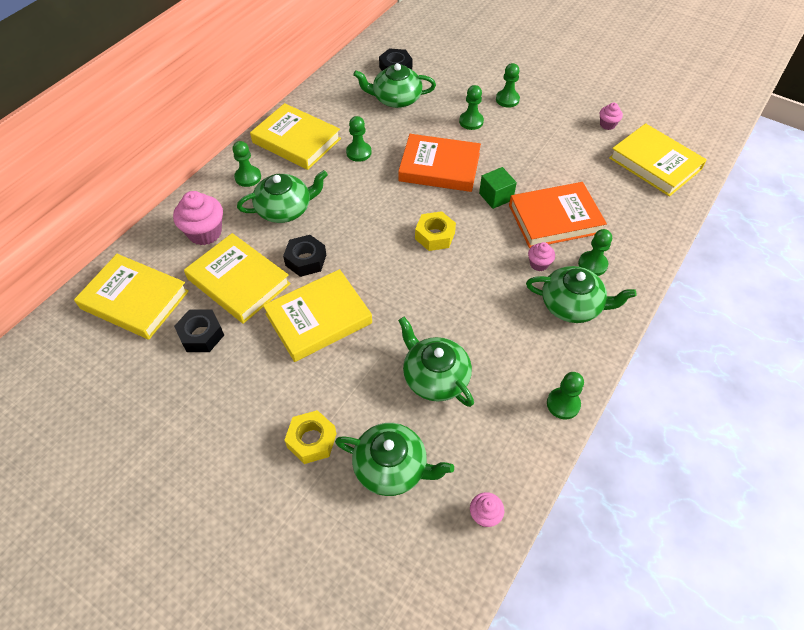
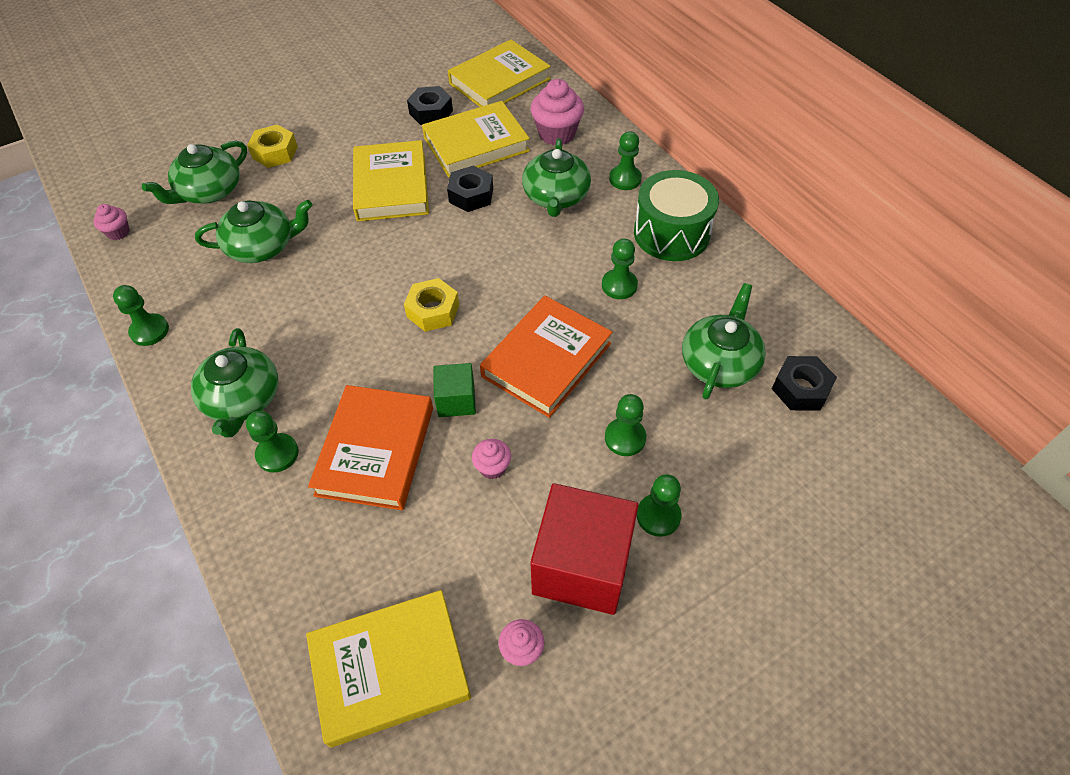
camera: 115 degrees right, 0 degrees up
yellow book [250,103,341,170] -> green drum [634,170,719,261]
green teapot [526,266,637,323] -> green teapot turned 45 degrees counterclockwise [191,328,278,438]
pink cupcake [528,242,555,271] -> pink cupcake moved to [472,439,511,479]
none -> red cube [530,483,639,615]

